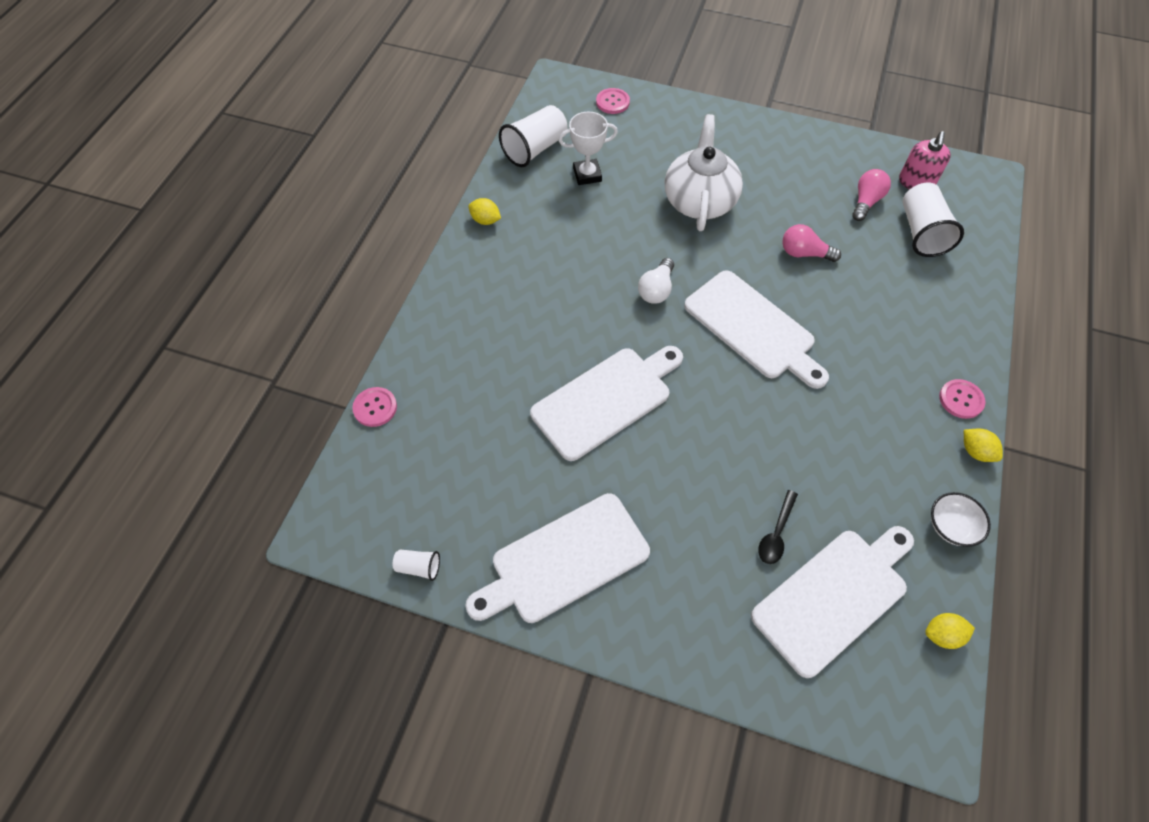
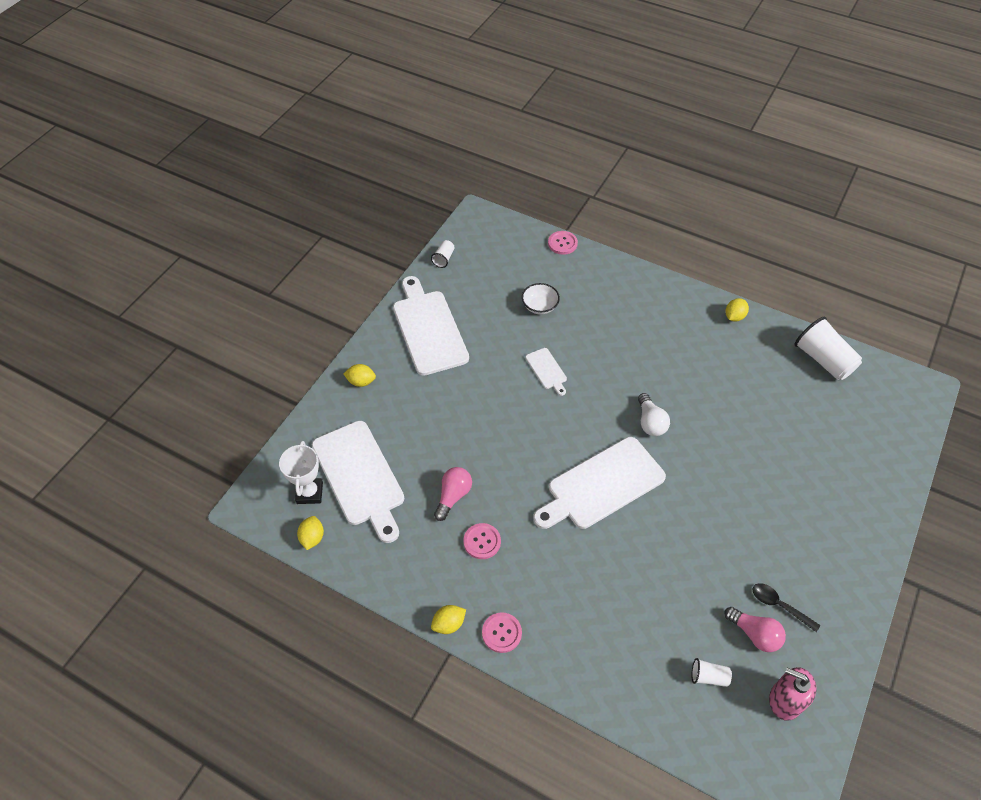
camera: 100 degrees right, 5 degrees down
white cutting board [530,346,683,461] -> white cutting board [525,348,567,396], size x0.46
white trophy [559,112,618,185] -> white trophy moved to [279,441,323,504]
pink button [596,88,630,114] -> pink button moved to [463,523,501,559]
white light bulb [638,258,674,304] -> white light bulb turned 135 degrees counterclockwise [638,393,670,436]
white teapot [665,114,743,231] -> none
black spoon [758,490,798,564] -> black spoon moved to [752,583,820,632]
pink light bulb [782,224,841,262] -> pink light bulb moved to [434,467,472,521]
white cup [903,183,964,257] -> white cup [691,658,732,687], size x0.49
white bowl [931,492,991,547] -> white bowl moved to [522,283,560,315]
none -> yellow lemon [344,364,376,387]

